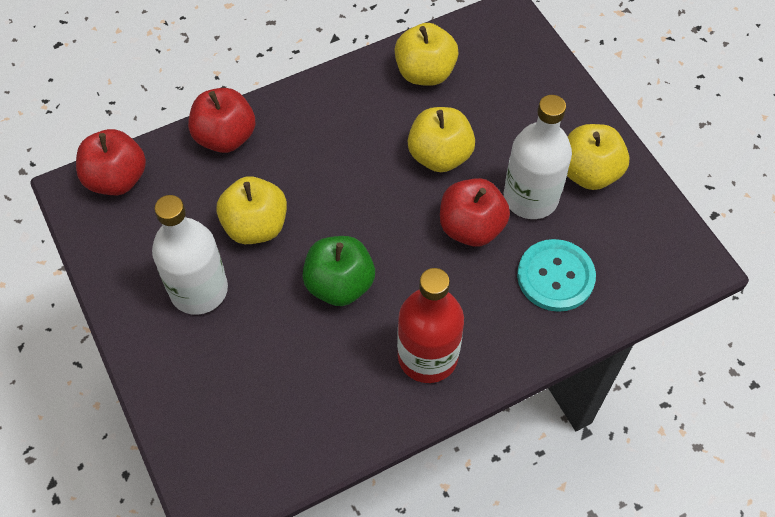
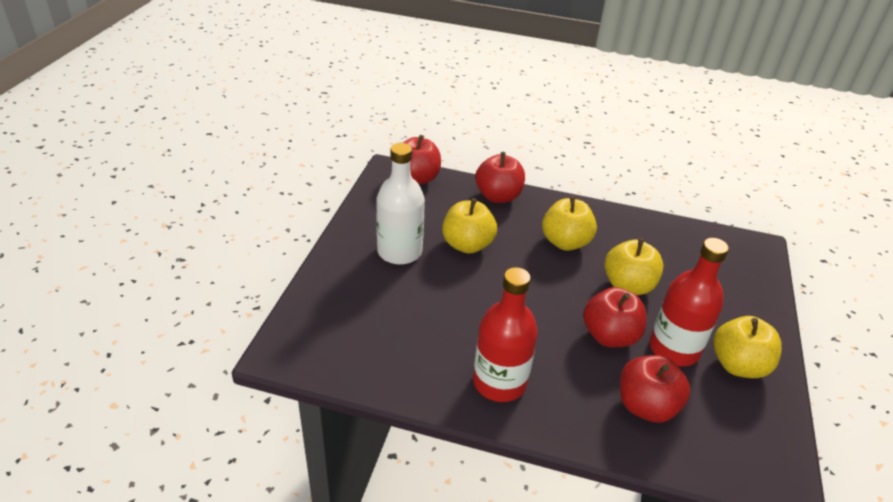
camera: 40 degrees right, 20 degrees down
green apple [302,236,375,306] -> none
yellow apple [395,23,459,86] -> yellow apple moved to [542,196,597,251]
white bottle [504,95,572,219] -> red bottle [649,238,729,366]
turquoise button [517,239,596,312] -> red apple [620,355,690,423]

